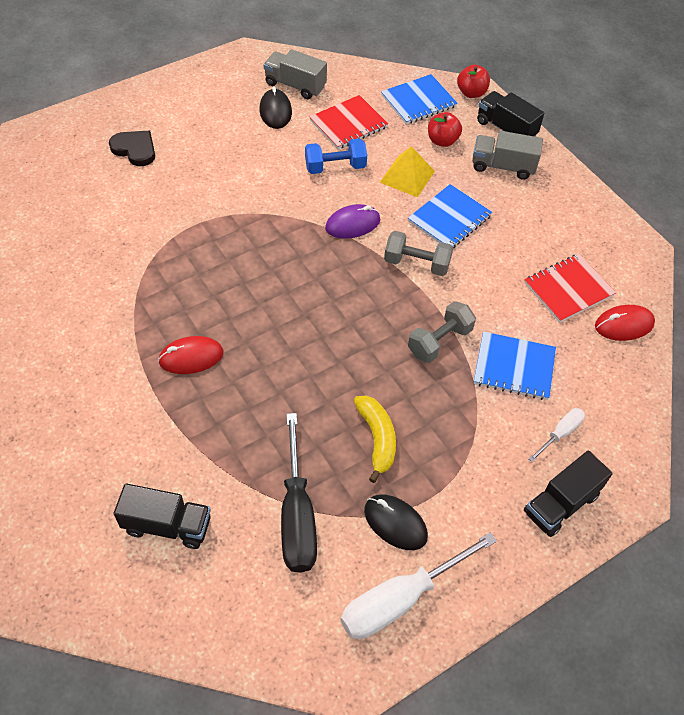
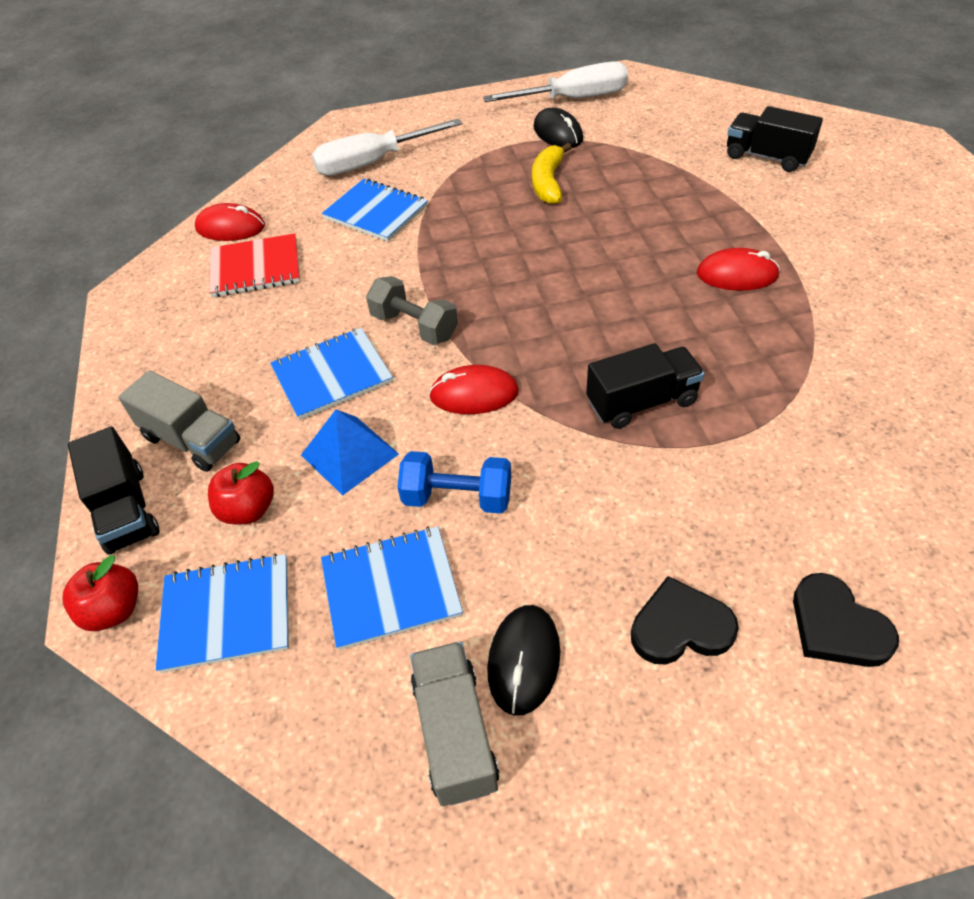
camera: 155 degrees left, 5 degrees down
grey truck [263,49,327,99] -> grey truck turned 150 degrees counterclockwise [410,641,499,806]
black screwdriver [281,413,317,573] -> none
red notebook [310,95,388,149] -> blue notebook [321,526,463,650]
purple mouse [325,204,380,239] -> red mouse [429,365,519,414]
yellow pyramid [380,146,435,197] -> blue pyramid [301,409,399,495]
grey dumbbell [408,301,476,363] -> none
black truck [524,450,613,537] -> black truck moved to [586,343,705,429]
white screwdriver [529,408,585,462] -> white screwdriver [312,118,463,176], size x1.98
none -> black heart [631,576,739,664]

